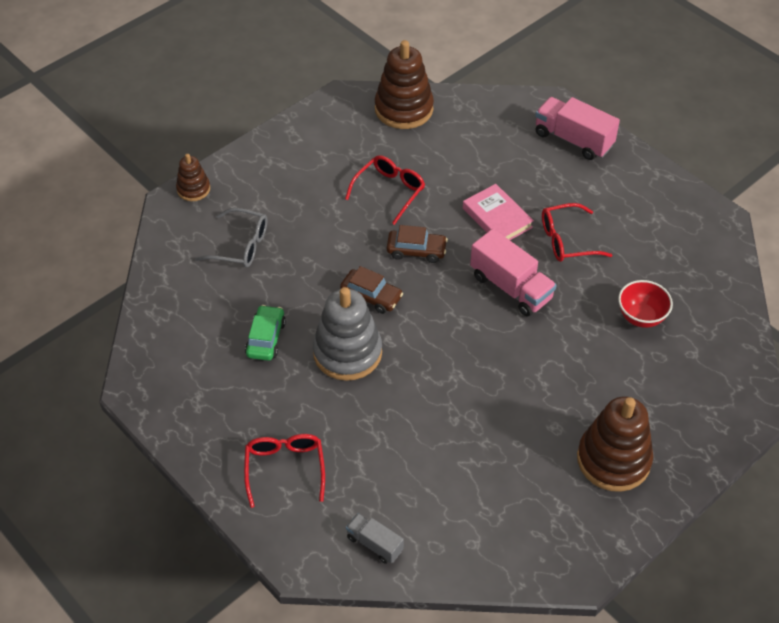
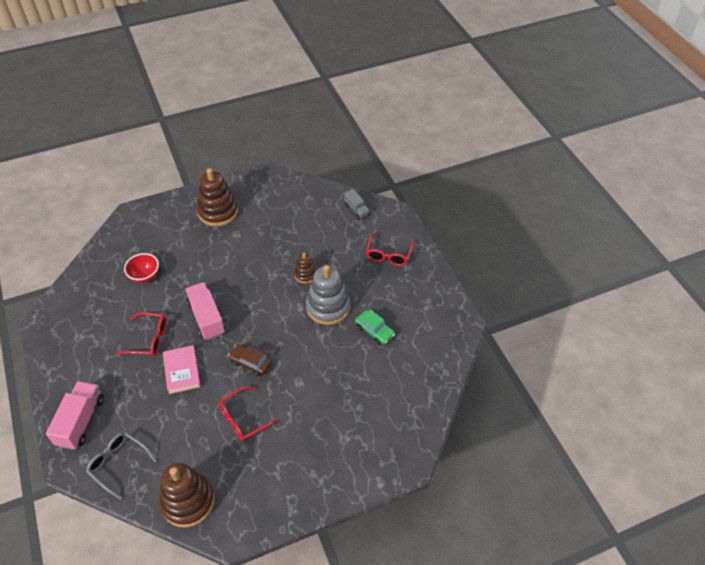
camera: 160 degrees left, 0 degrees up
brown stacking toy [176,154,210,201] -> brown stacking toy moved to [294,252,317,284]
grey glasses [195,208,268,268] -> grey glasses moved to [86,432,157,500]
green car [245,305,286,361] -> green car turned 75 degrees counterclockwise [355,310,395,345]
brown car [340,266,403,314] -> none
pink truck [535,97,620,160] -> pink truck turned 135 degrees counterclockwise [46,381,104,450]

